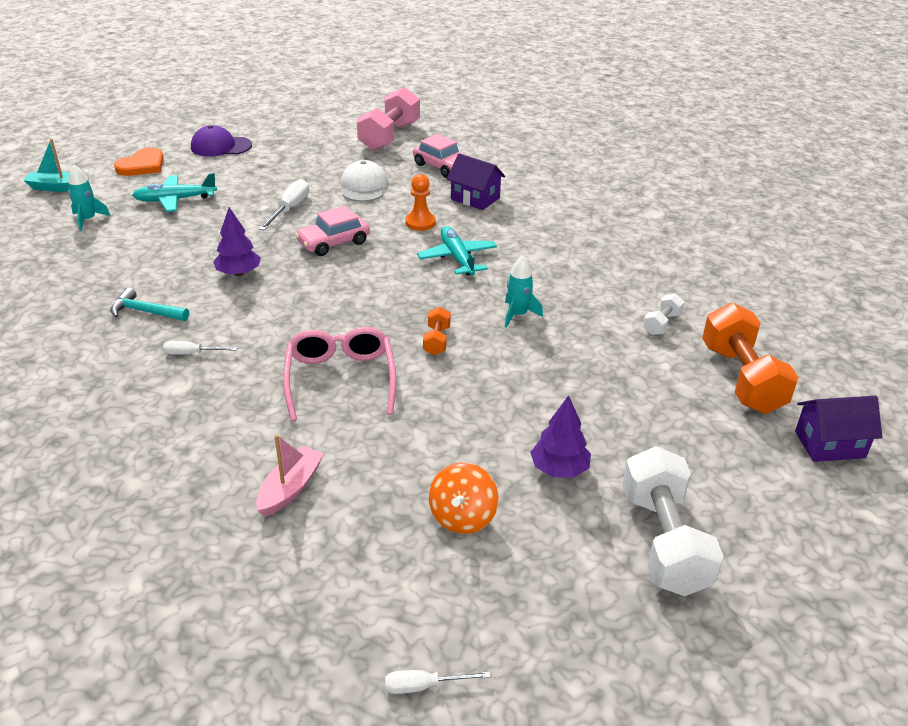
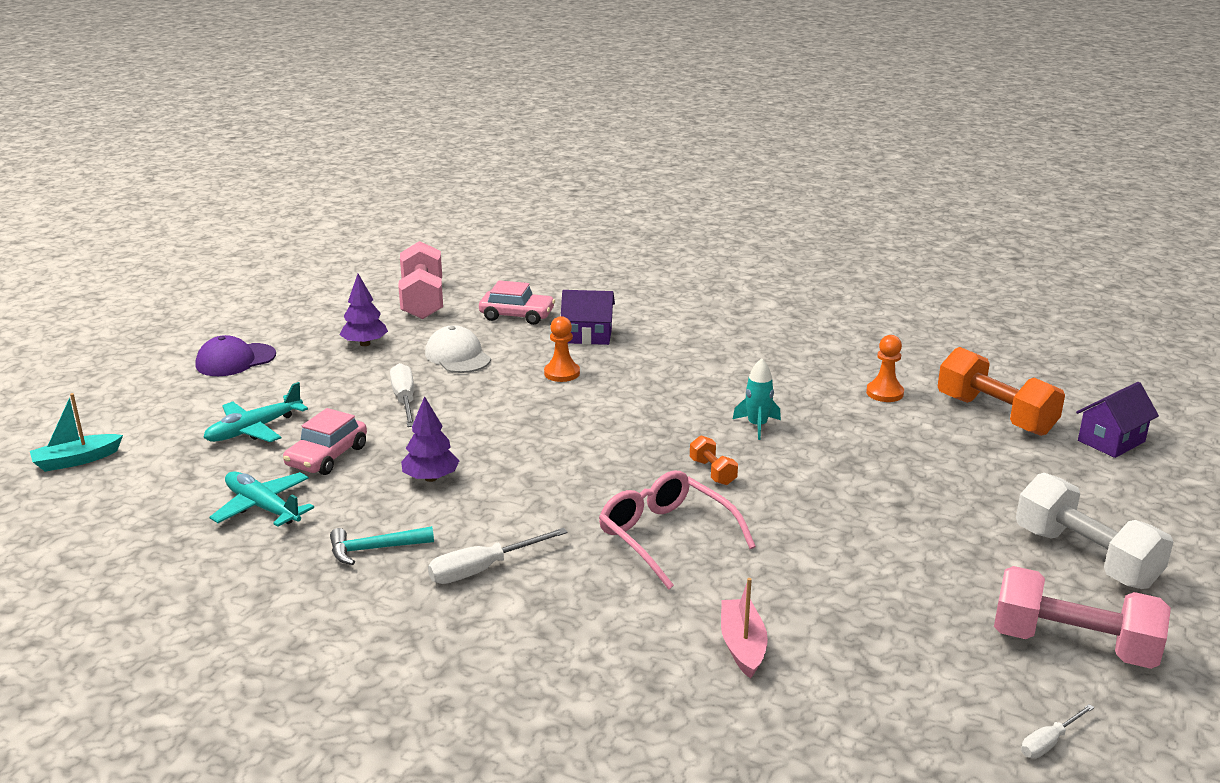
camera: 30 degrees left, 10 degrees down
turquoise rocket [68,165,111,231] -> none
orange heart [114,147,164,176] -> none
white screwdriver [163,341,237,355] -> white screwdriver [428,528,568,584], size x1.66
pink car [295,206,370,256] -> pink car moved to [283,408,367,475]
turquoise plane [417,226,497,276] -> turquoise plane moved to [209,471,314,527]
orange spinning top [429,462,499,534] -> none
purple tree [530,395,591,478] -> purple tree moved to [340,274,388,346]
white dumbbell [643,293,685,335] -> orange pawn [866,335,904,402]
none -> pink dumbbell [994,566,1171,669]

